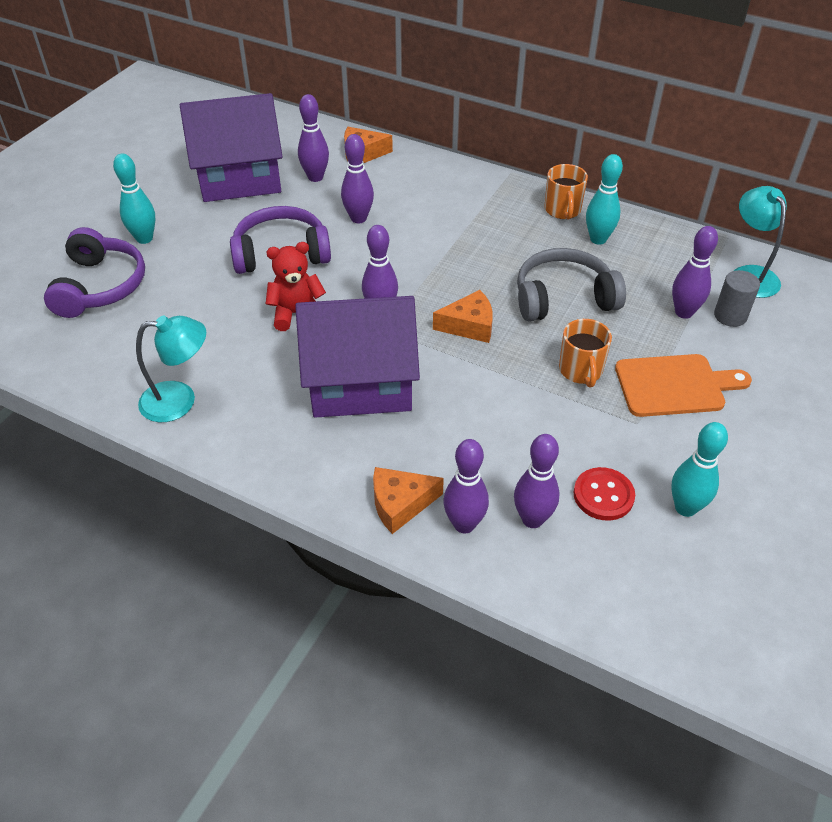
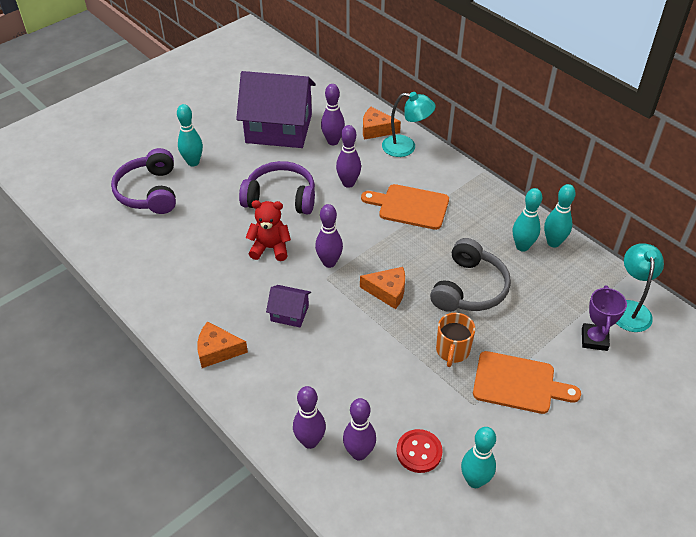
camera: 20 degrees right, 0 degrees up
purple headphones [44,227,145,318] -> purple headphones turned 150 degrees clockwise [111,148,176,214]
turquoise lamp [136,316,206,422] -> turquoise lamp moved to [382,92,436,157]
purple house [295,296,420,418] -> purple house [266,285,311,327], size x0.44
orange cheese [373,467,444,534] -> orange cheese moved to [197,321,248,368]
grey headphones [517,248,626,322] -> grey headphones turned 105 degrees clockwise [430,238,511,312]
orange mug [545,164,588,219] -> none
purple bowling pin [672,226,718,319] -> none
grey cylinder [714,270,760,327] -> purple trophy [582,286,627,351]
none -> orange cutting board [361,184,449,230]
none -> turquoise bowling pin [544,184,576,247]

